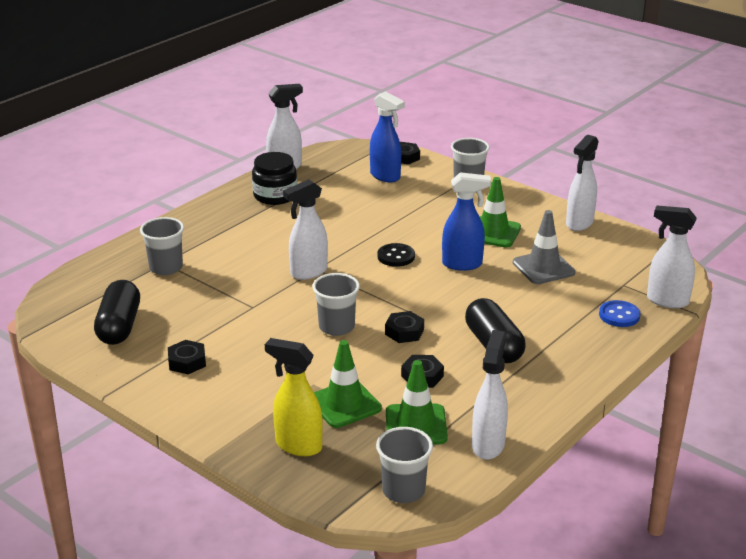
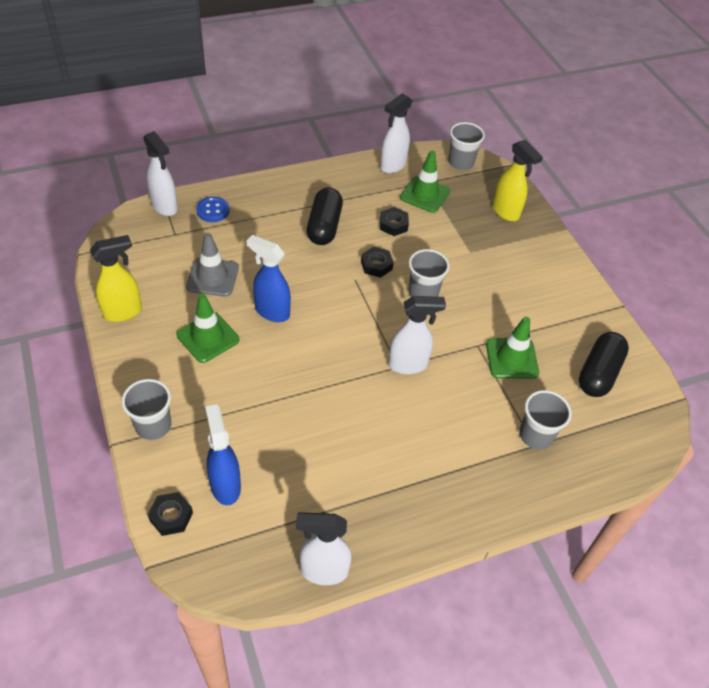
camera: 155 degrees left, 20 degrees up
black nut [168,340,206,374] -> none
black jar [252,152,297,205] -> none
green traffic cone [314,340,382,428] -> green traffic cone moved to [486,317,539,379]
black button [377,243,415,267] -> none
white spray bottle [566,134,599,231] -> yellow spray bottle [90,235,142,322]

